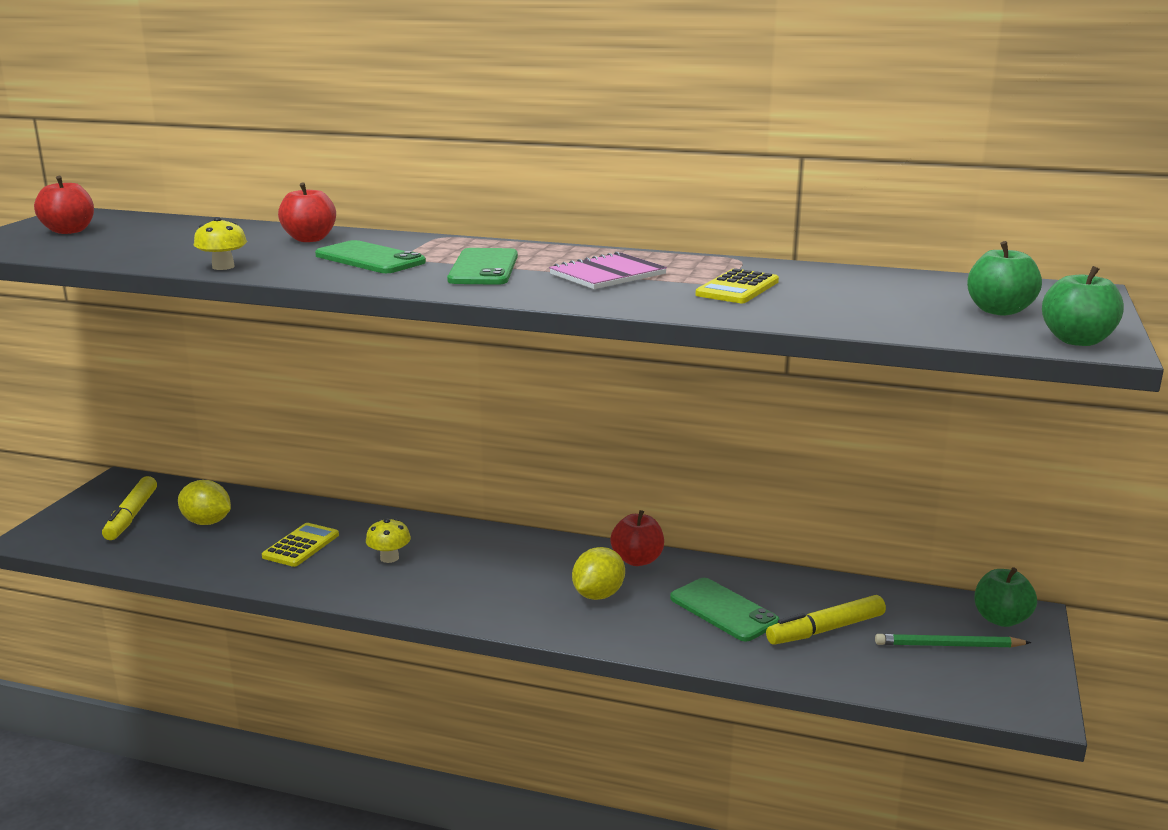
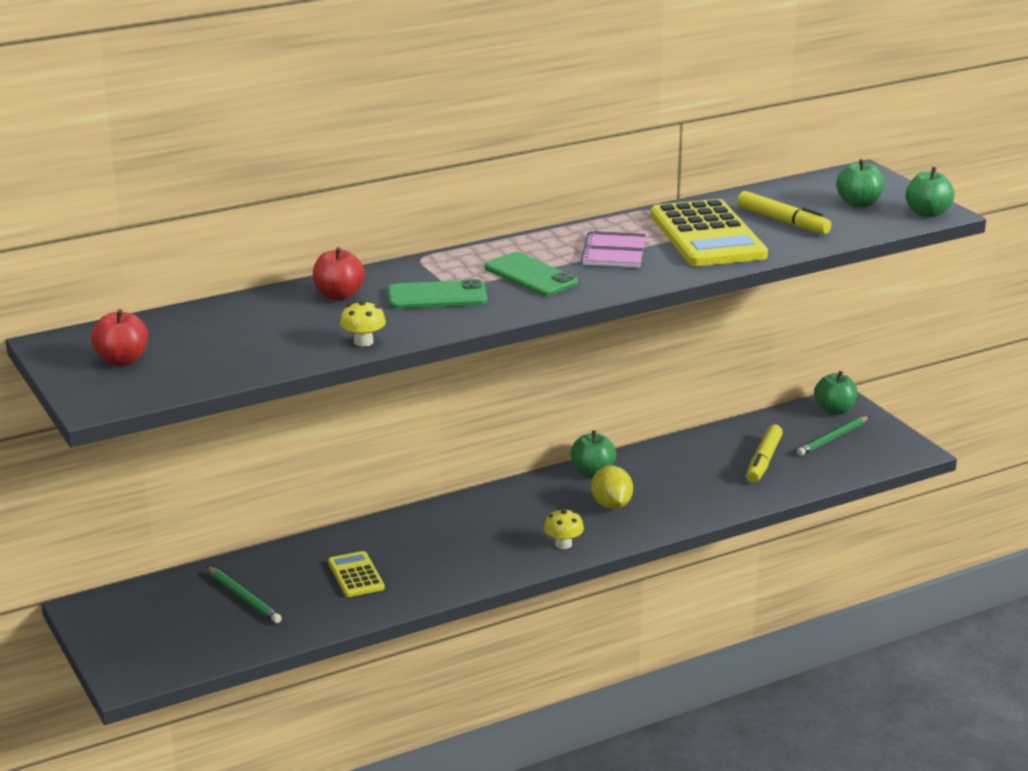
camera: 45 degrees left, 5 degrees up
yellow marker [102,476,157,540] -> yellow marker moved to [737,191,831,234]
yellow lemon [178,480,231,525] -> green pencil [206,566,282,623]
yellow mushroom [366,518,411,563] -> yellow mushroom moved to [544,508,584,549]
red apple [610,510,664,566] -> green apple [571,430,616,477]
green phone [670,578,780,641] -> none
yellow calculator [696,268,779,303] -> yellow calculator [650,199,768,266], size x2.02

